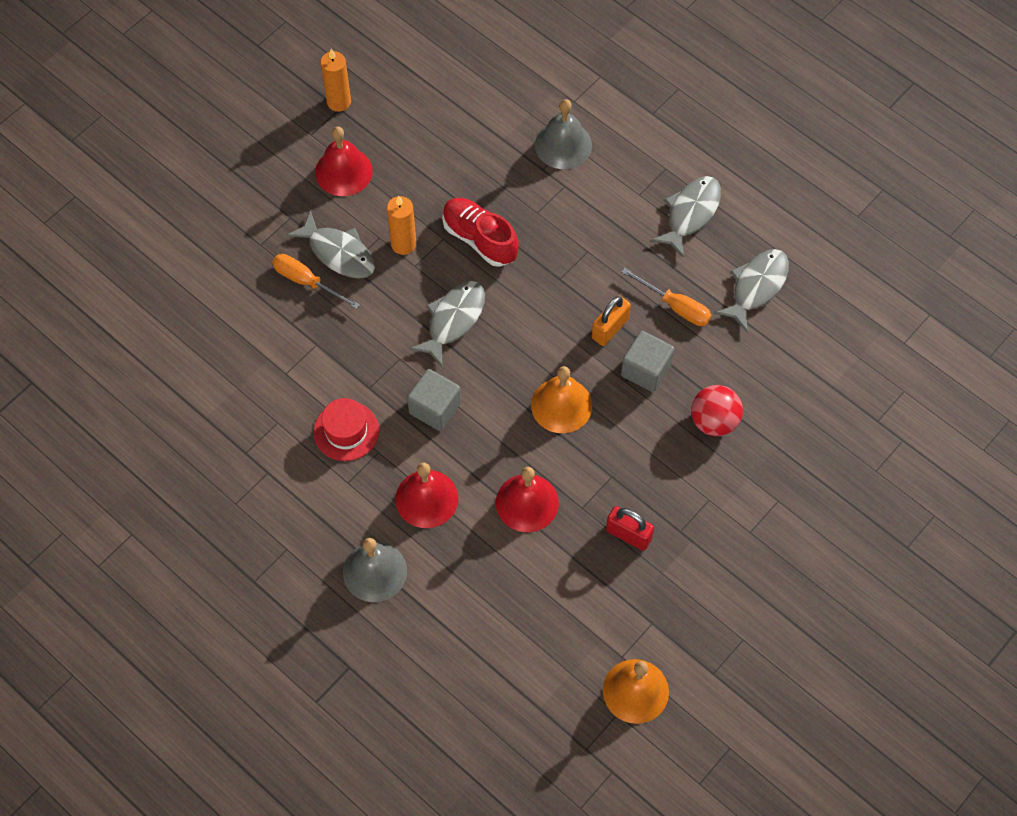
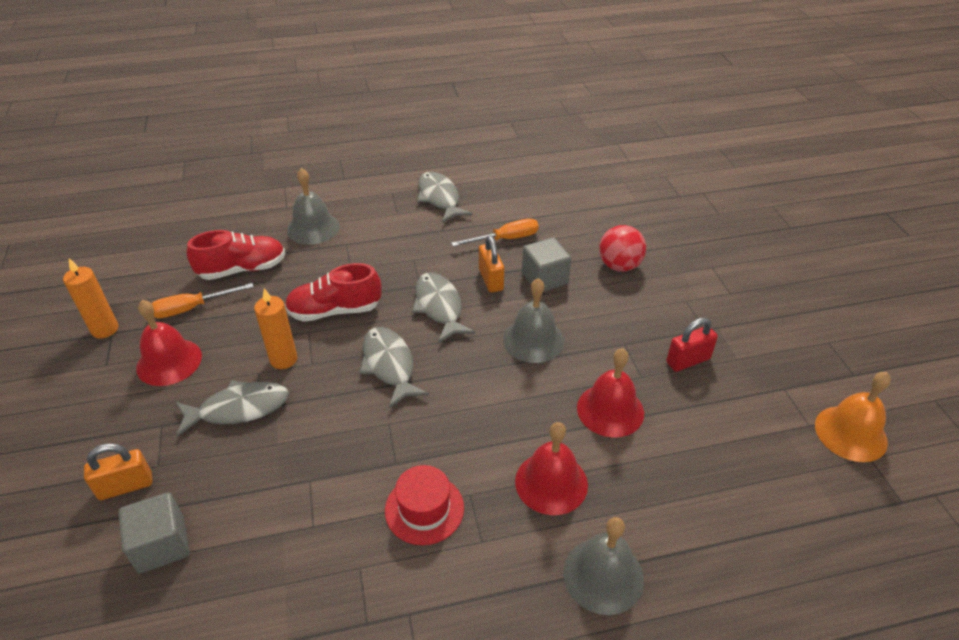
camera: 55 degrees left, 20 degrees down
orange screwdriver [272,254,360,309] -> orange screwdriver moved to [152,283,254,318]
grey cube [407,369,461,431] -> grey cube moved to [119,492,190,573]
orange bell [531,366,592,433] -> grey bell [503,278,564,363]
grey fish [715,249,789,332] -> grey fish moved to [412,272,475,343]
none -> orange padlock [84,443,152,500]
none -> red shoe [187,230,285,280]

